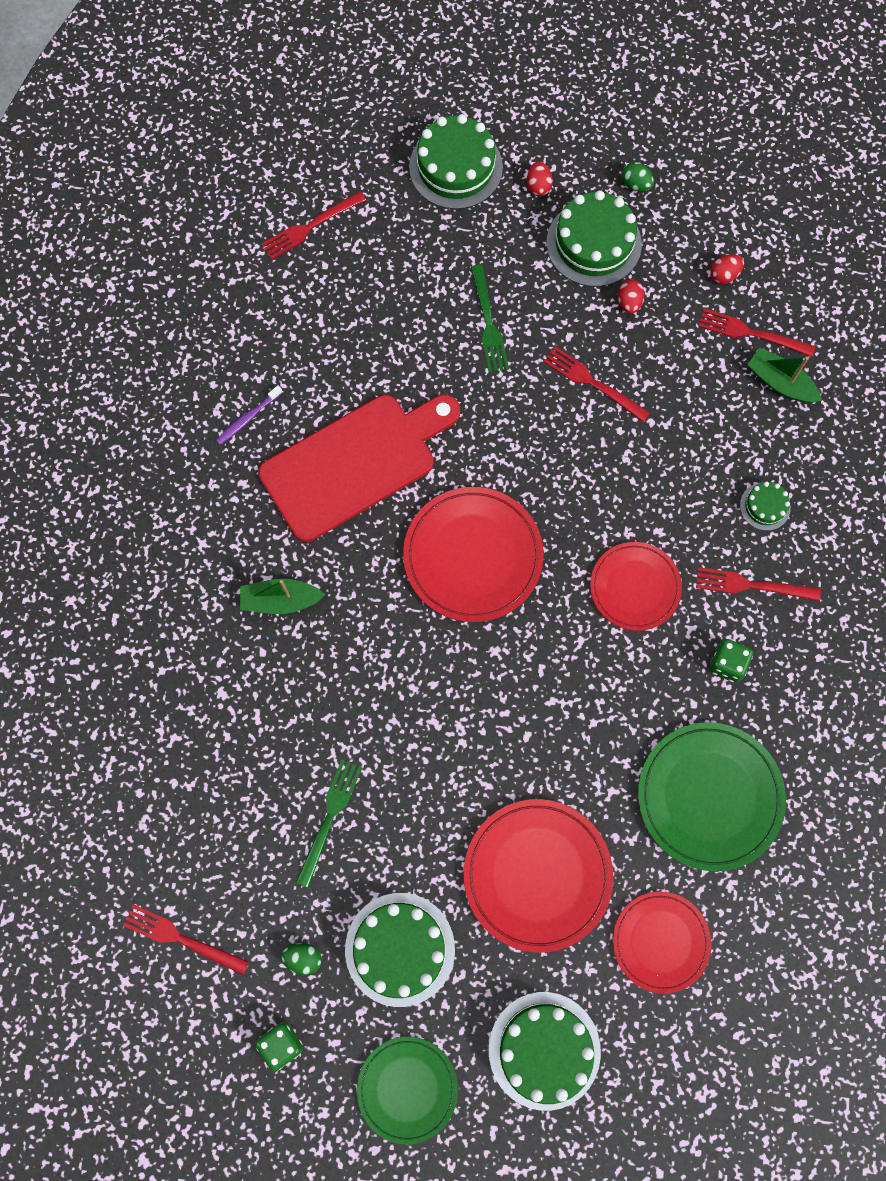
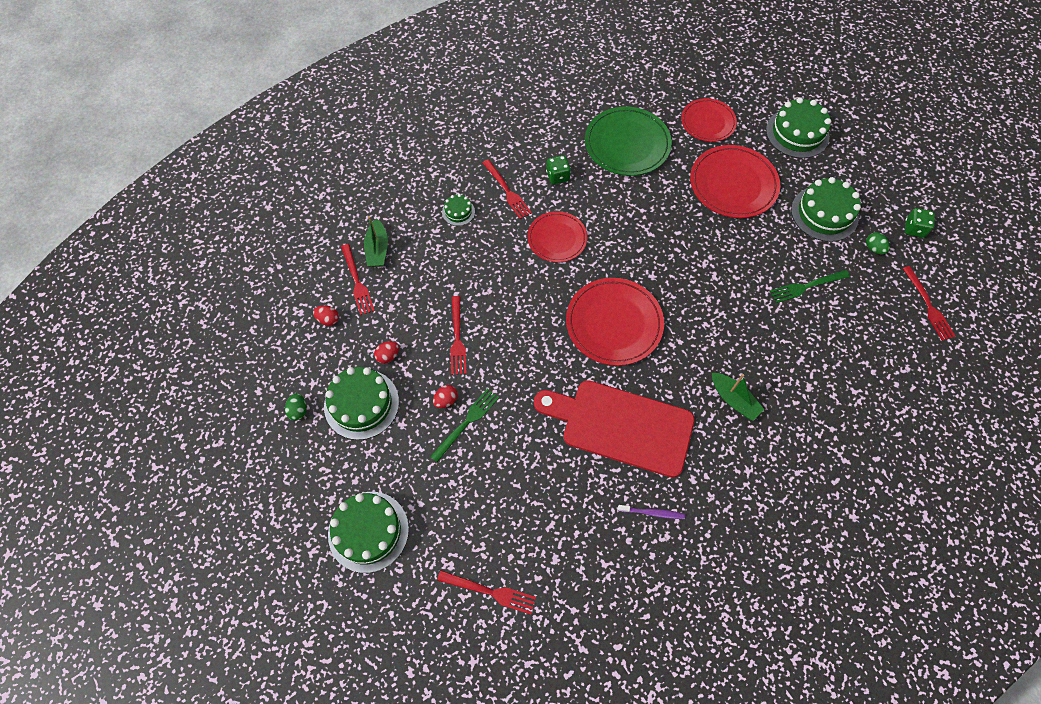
camera: 130 degrees left, 10 degrees down
green plate [357,1037,458,1145] -> none
red egg [527,161,553,196] -> red egg moved to [433,385,458,408]

